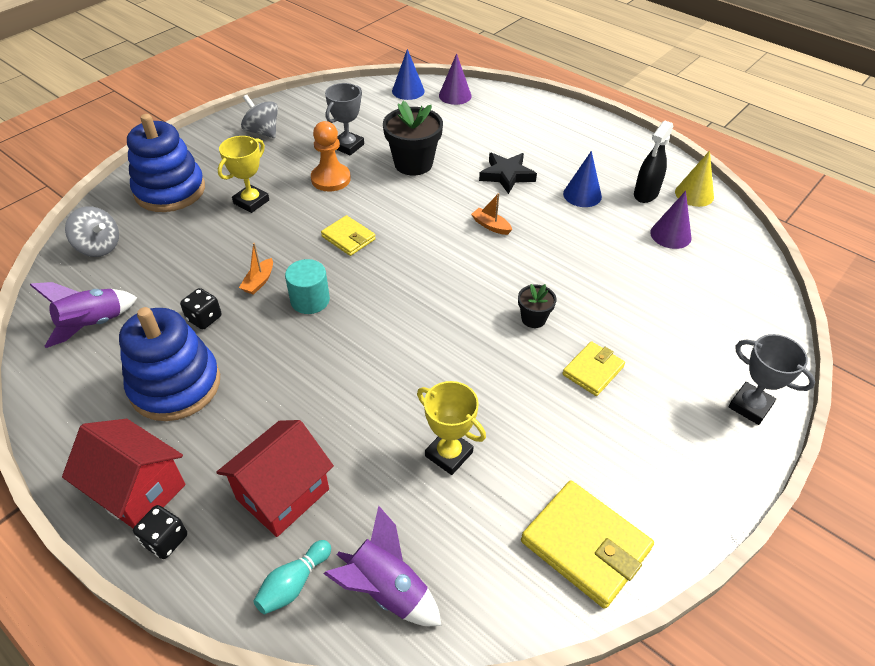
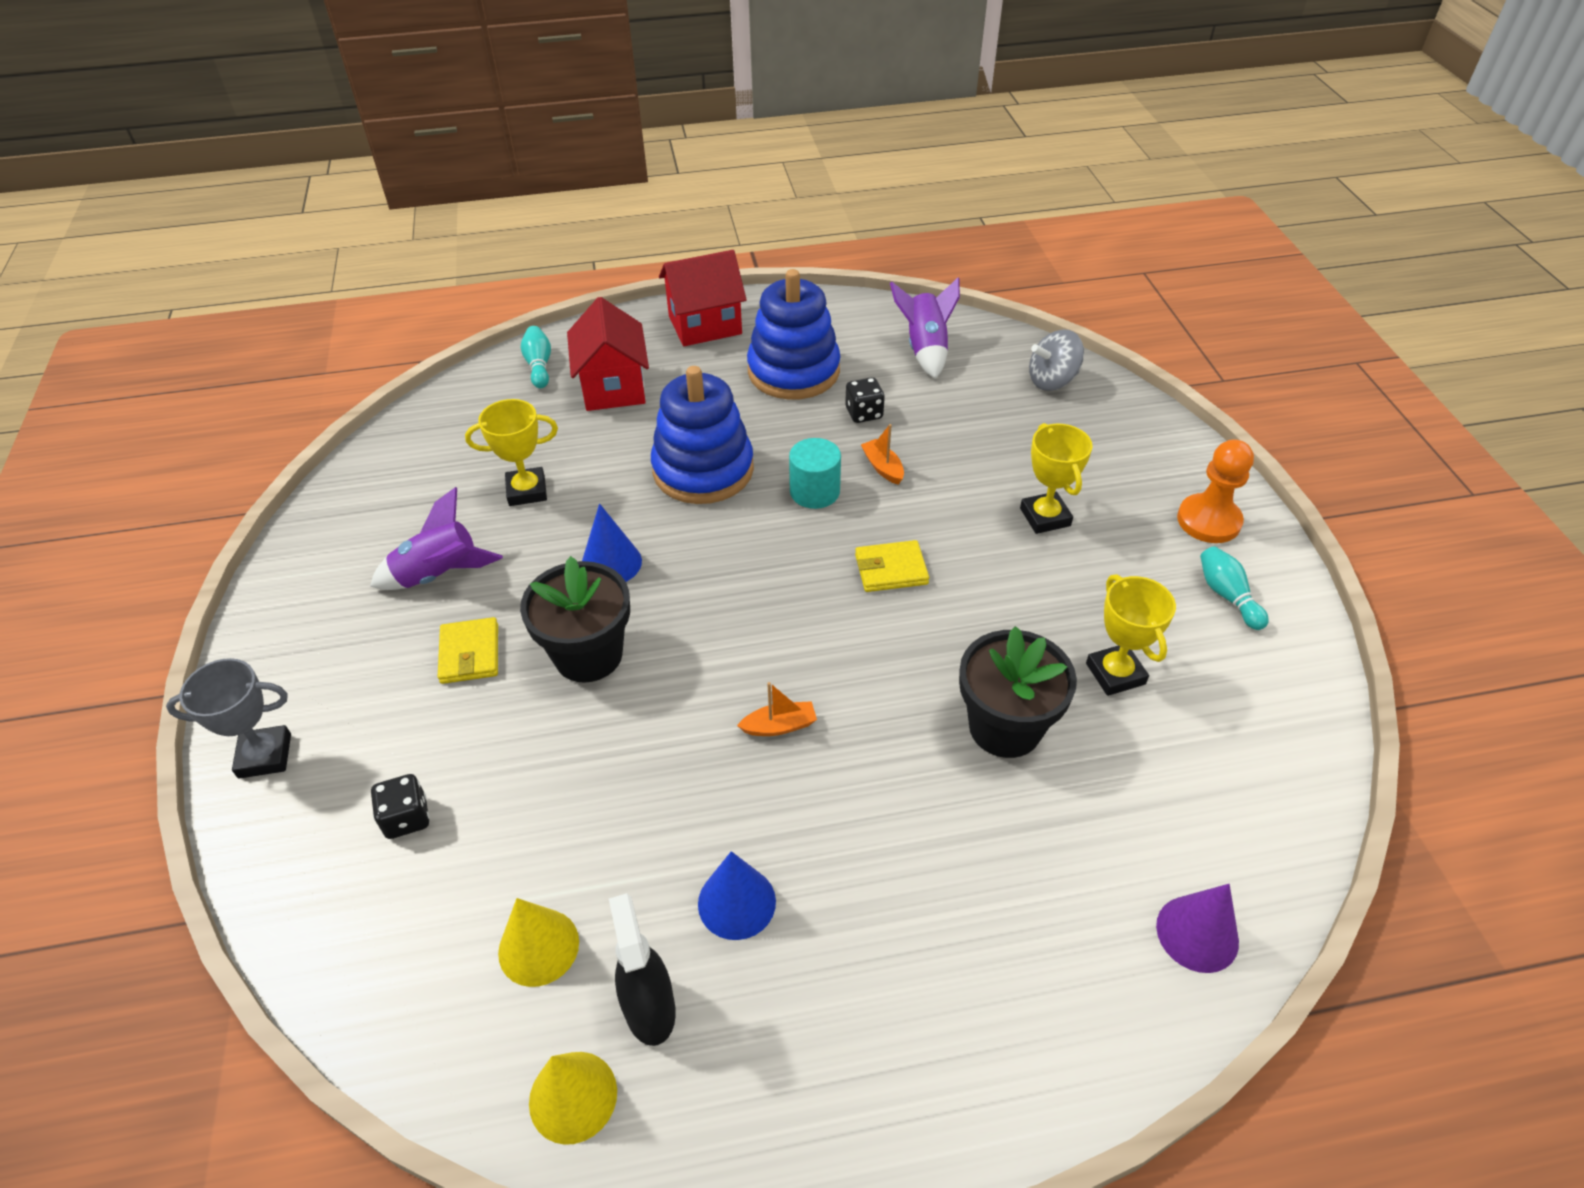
camera: 130 degrees right, 0 degrees up
blue stacking toy [127,114,205,212] -> blue stacking toy moved to [651,366,754,504]
black dice [133,505,187,559] -> black dice moved to [371,774,430,839]
grey spinning top [241,95,278,138] -> turquoise bowling pin [1200,546,1269,630]
orange pawn [311,121,351,192] -> orange pawn moved to [1177,439,1254,543]
purple rocket [323,506,441,626] -> purple rocket moved to [370,487,503,590]
grey trophy [325,83,364,155] -> yellow trophy [1086,574,1176,696]
blue cone [392,49,425,100] -> blue cone moved to [582,504,642,582]
black star [479,153,537,194] -> none
black flower pot [518,284,556,328] -> black flower pot [520,556,630,683], size x1.91
yellow wallet [521,481,654,609] -> none
purple cone [650,191,691,249] -> yellow cone [498,898,579,987]

